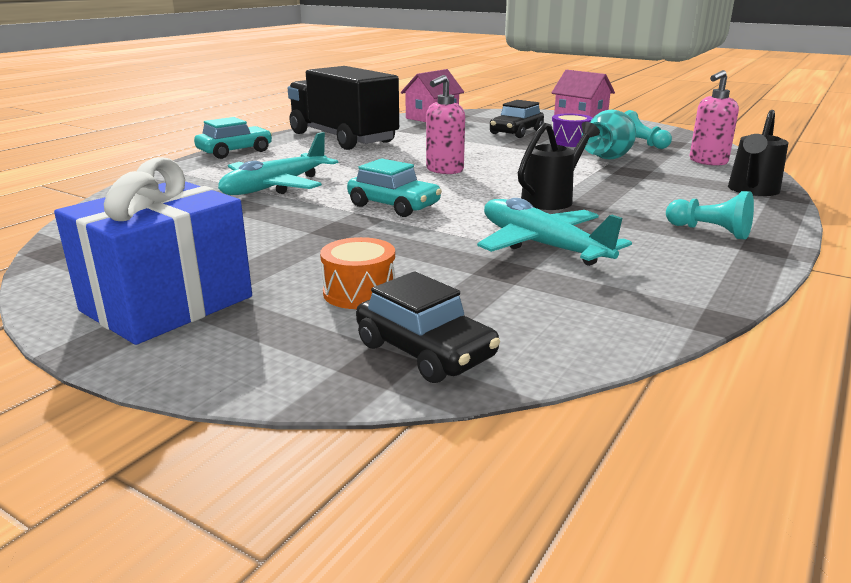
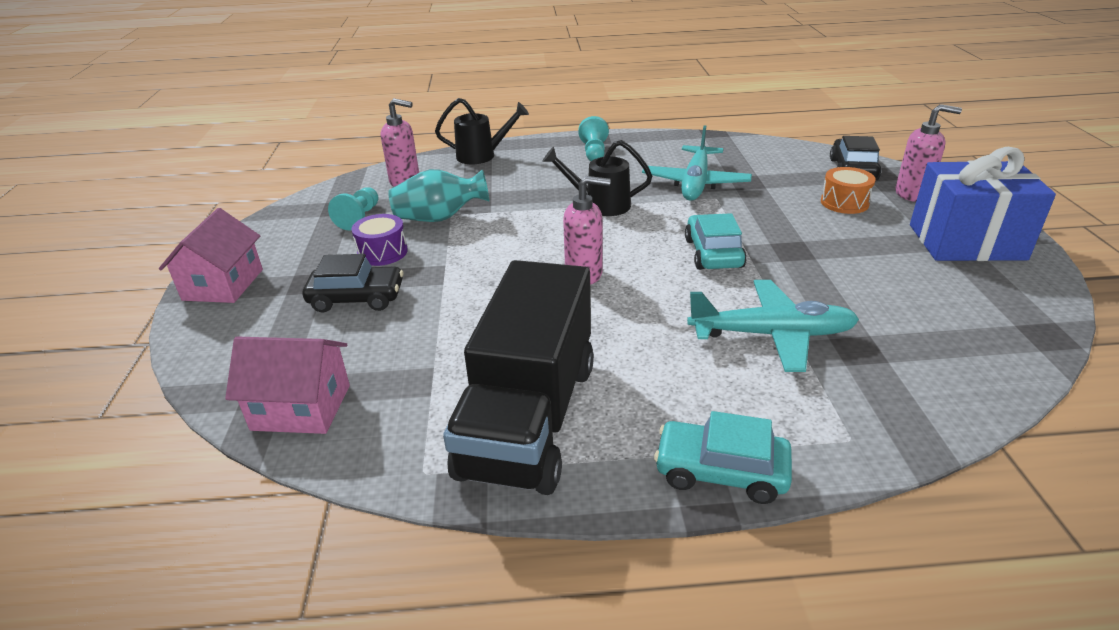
camera: 125 degrees left, 10 degrees up
none -> pink soap dispenser [895,104,962,202]

